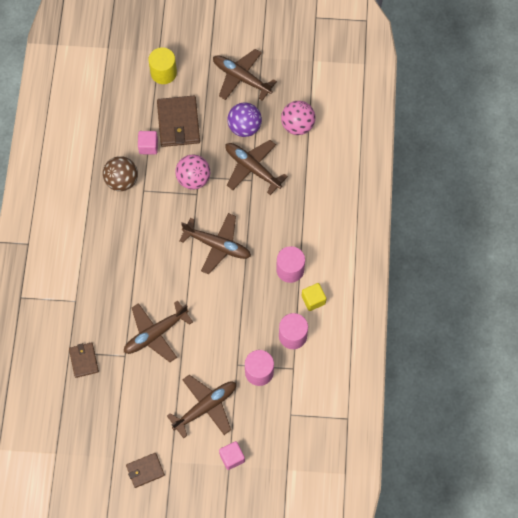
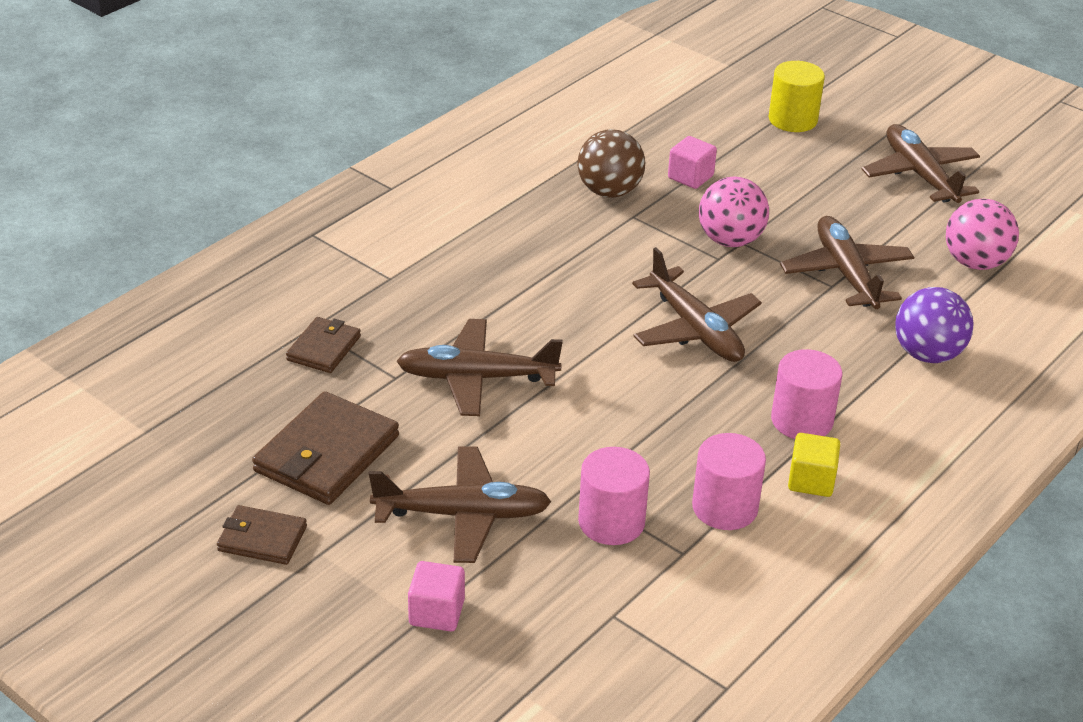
camera: 35 degrees right, 30 degrees down
brown wallet [157,96,200,147] -> brown wallet moved to [252,391,399,505]
purple ball [227,102,262,137] -> purple ball moved to [895,287,974,363]

